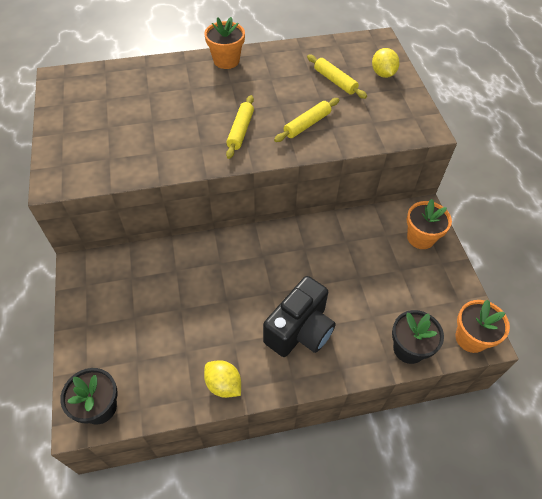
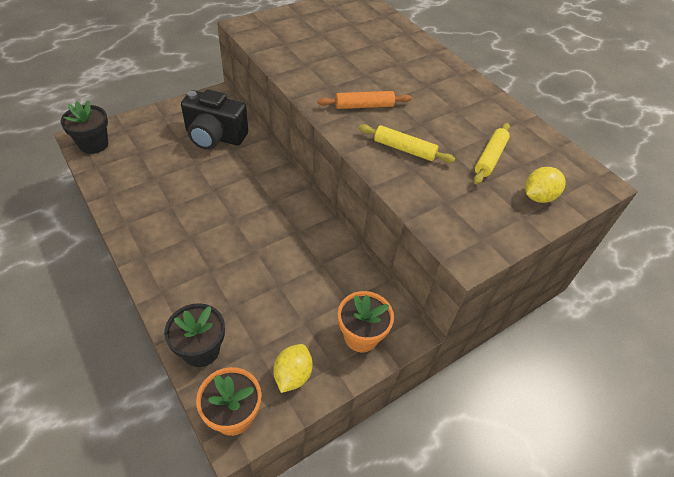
camera: 65 degrees right, 5 degrees down
orange flower pot [204,17,245,69] -> none
yellow lemon [204,360,241,398] -> yellow lemon moved to [273,344,313,393]
yellow rolling pin [226,95,254,159] -> orange rolling pin [318,91,412,109]
black camera [263,276,336,357] -> black camera moved to [181,89,248,150]

